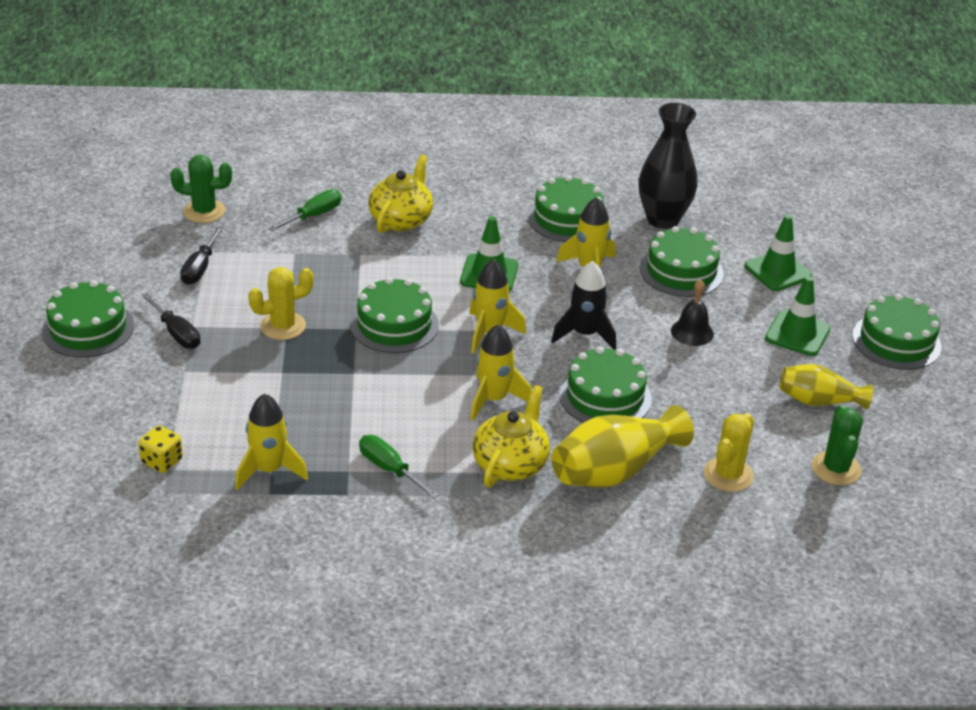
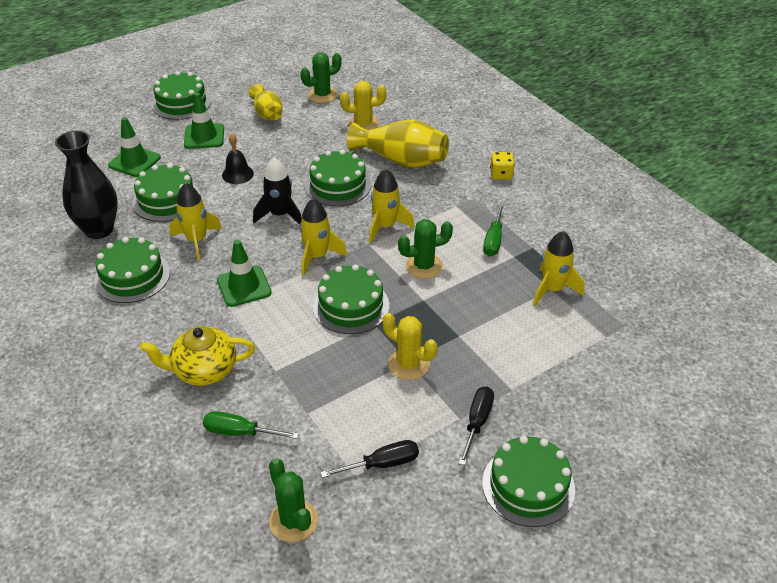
camera: 120 degrees left, 5 degrees up
yellow dice [138,425,183,473] -> yellow dice moved to [490,152,515,180]
yellow teapot [472,385,550,487] -> none
none -> green cactus [398,219,453,279]

